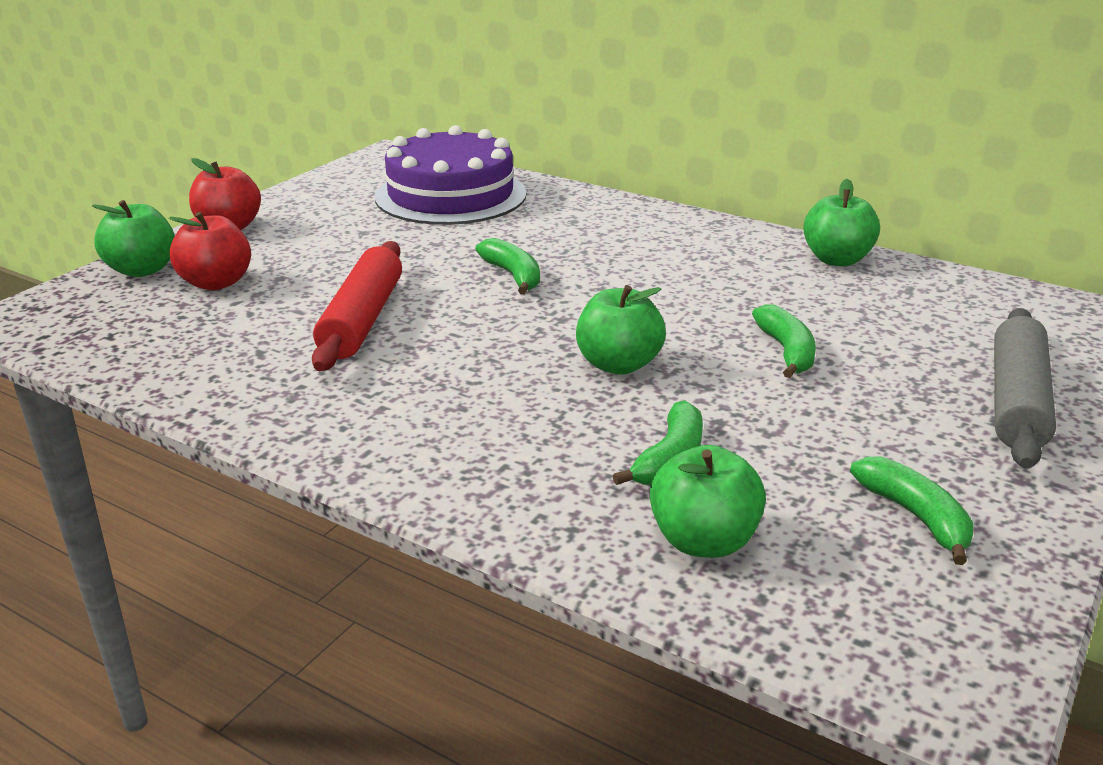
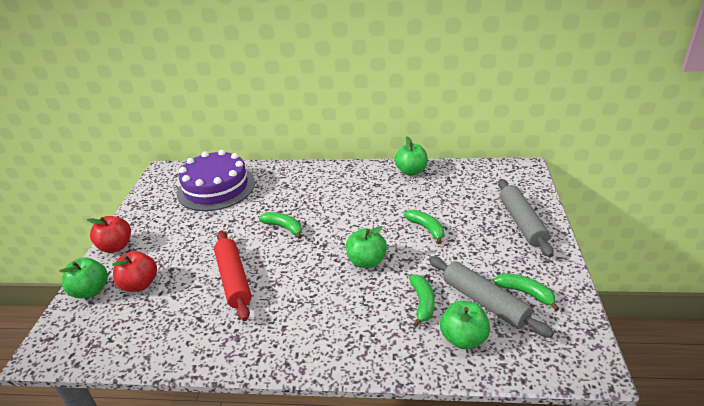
camera: 25 degrees left, 5 degrees up
none -> grey rolling pin [429,256,554,338]

